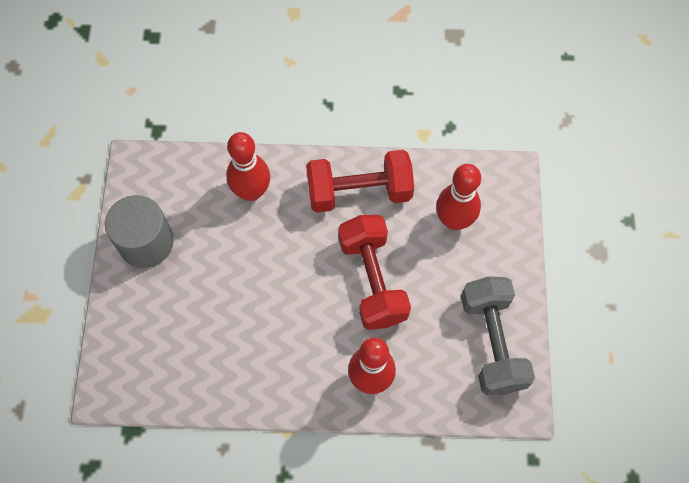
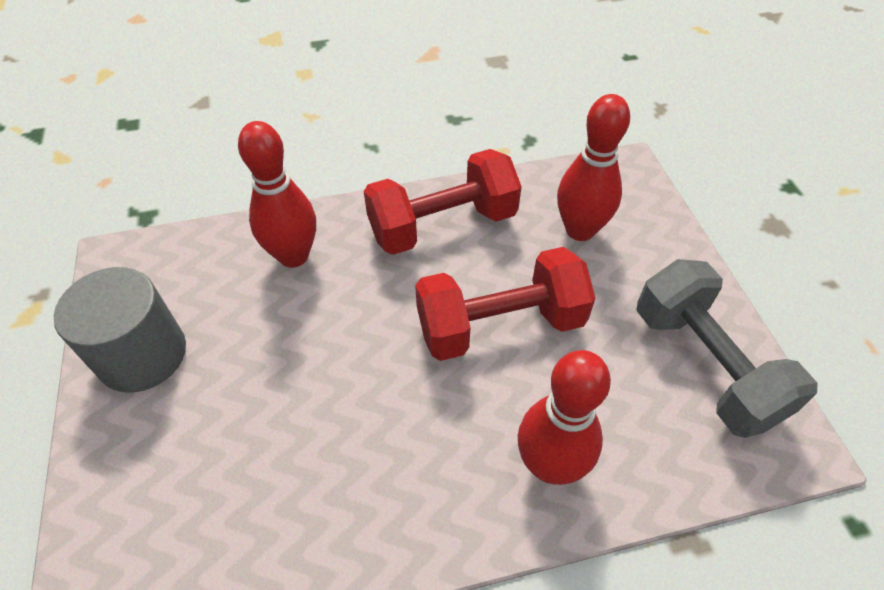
camera: 15 degrees left, 15 degrees down
red dumbbell [338,215,411,330] -> red dumbbell turned 75 degrees counterclockwise [415,247,595,361]

